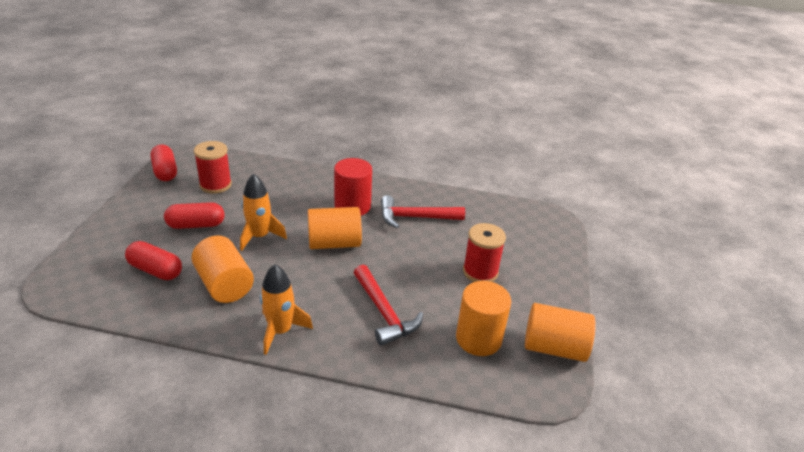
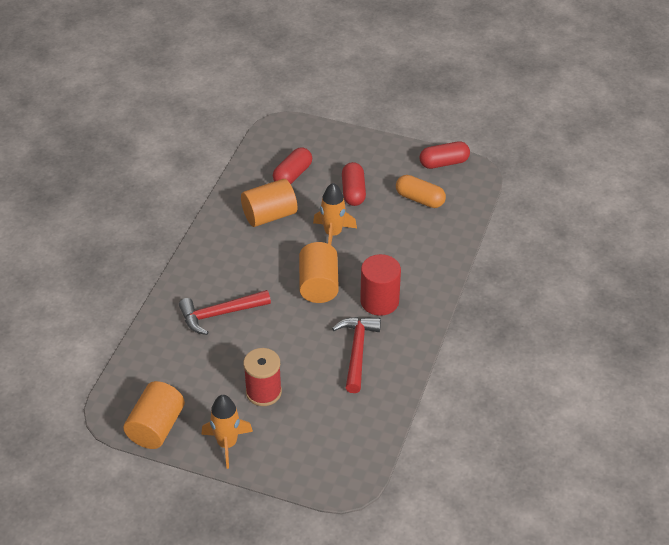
camera: 100 degrees right, 10 degrees up
red spool [194,141,232,194] -> orange capsule [396,175,446,208]
orange rocket [260,264,313,355] -> orange rocket moved to [201,395,253,469]
orange cylinder [456,281,512,356] -> none

